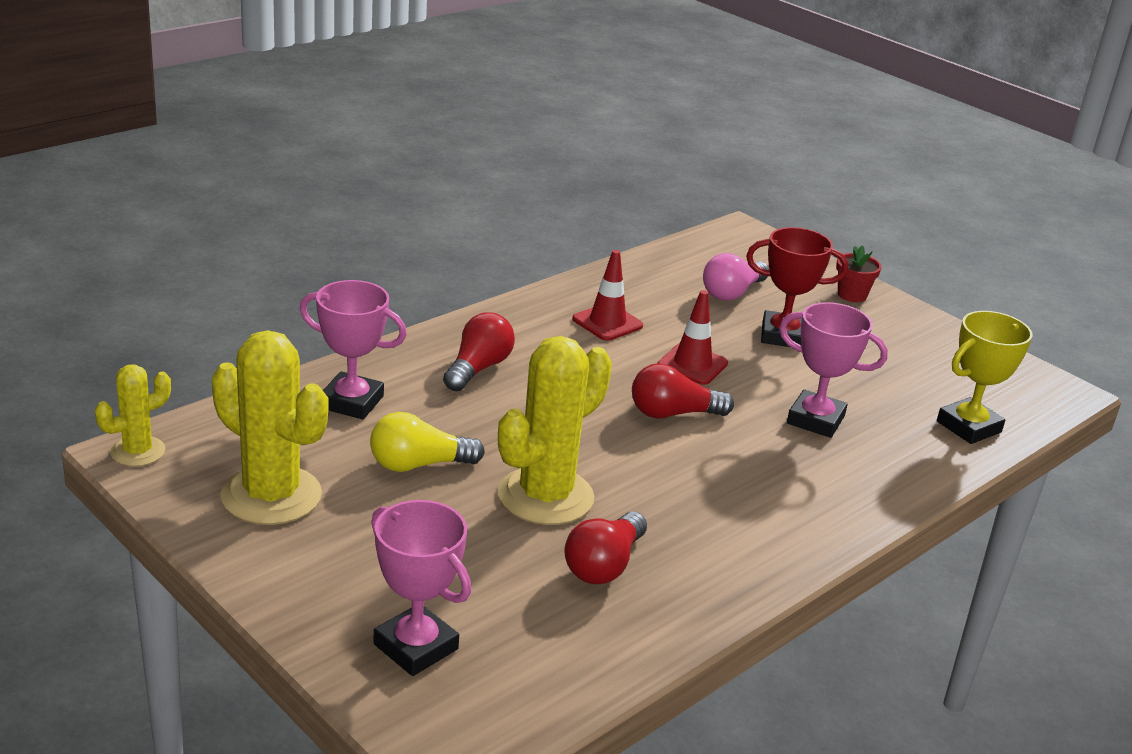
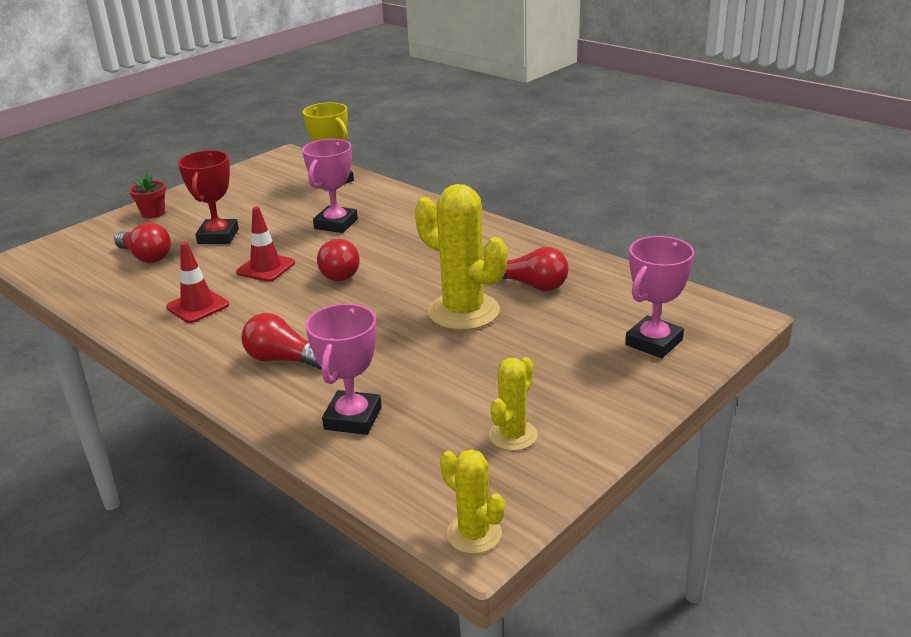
camera: 90 degrees left, 0 degrees up
yellow cactus [212,330,328,525] -> yellow cactus [489,357,538,451], size x0.55
yellow light bulb [370,412,485,472] -> none
pink light bulb [703,253,769,301] -> red light bulb [114,222,171,263]

